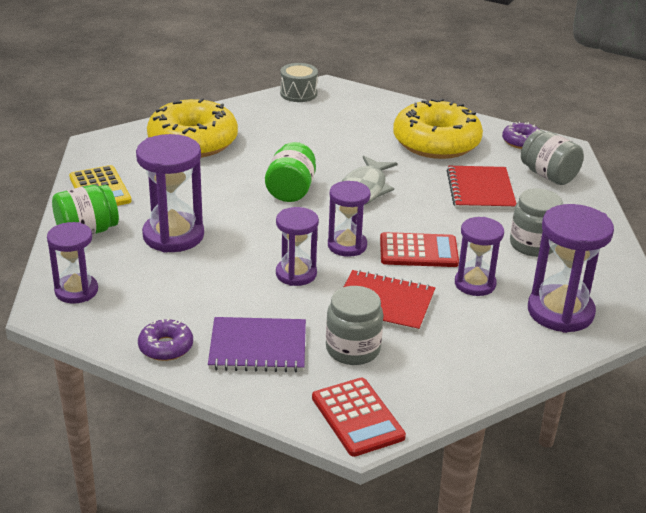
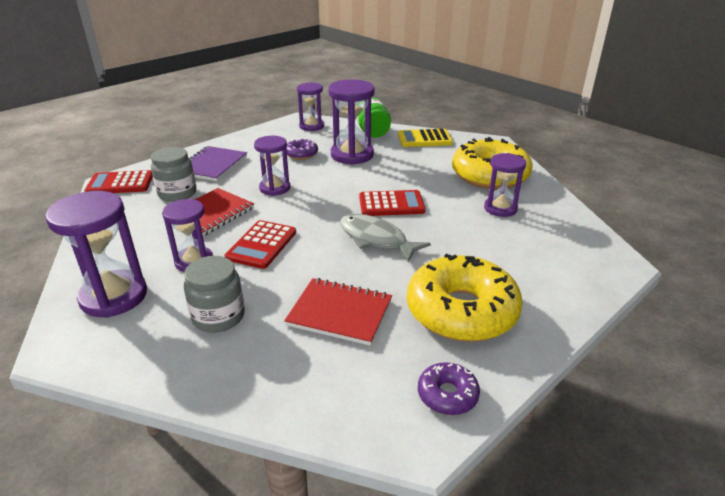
camera: 110 degrees right, 0 degrees up
purple donut [138,318,193,361] -> purple donut moved to [286,139,318,160]
green jar [265,142,316,202] -> red calculator [359,190,426,216]
grey drum [280,63,318,102] -> none
purple hourglass [328,181,370,257] -> purple hourglass moved to [484,153,526,217]
grey jar [521,130,584,185] -> none

